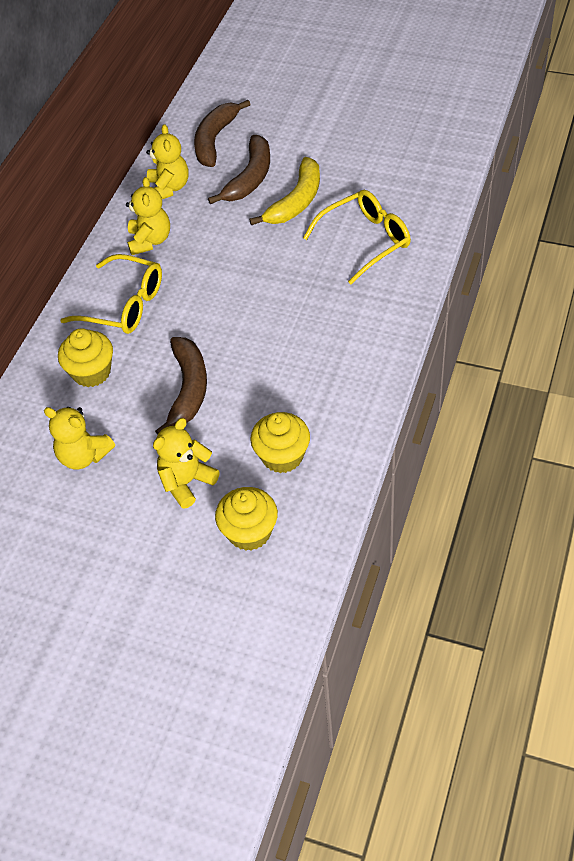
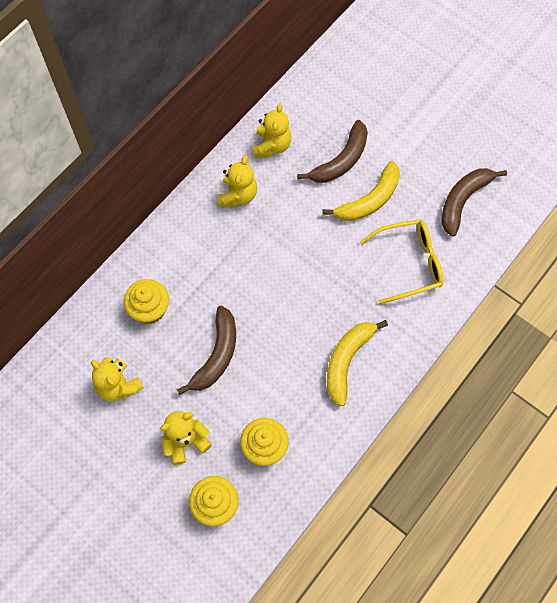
camera: 15 degrees right, 15 degrees up
yellow glasses [60,254,162,334] -> none
brown banana [194,100,251,167] -> brown banana moved to [441,168,507,237]
none -> yellow banana [327,320,388,407]

